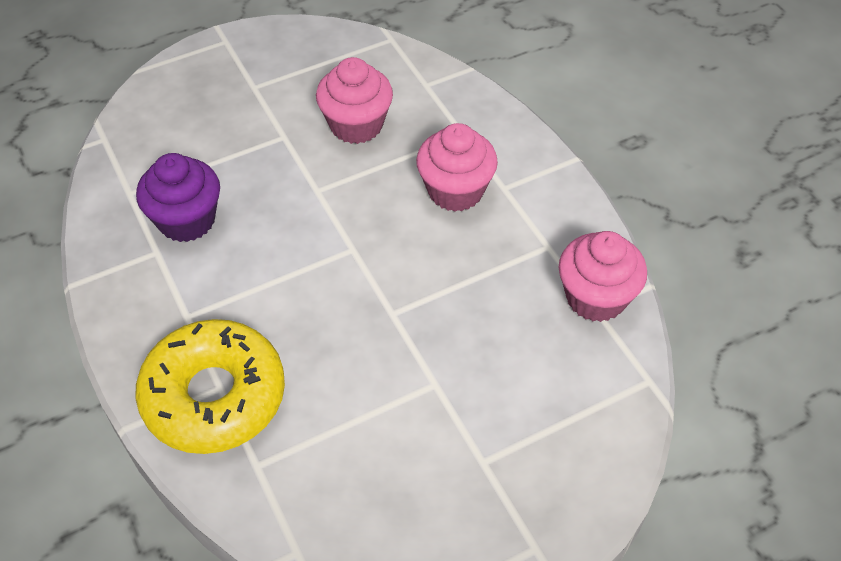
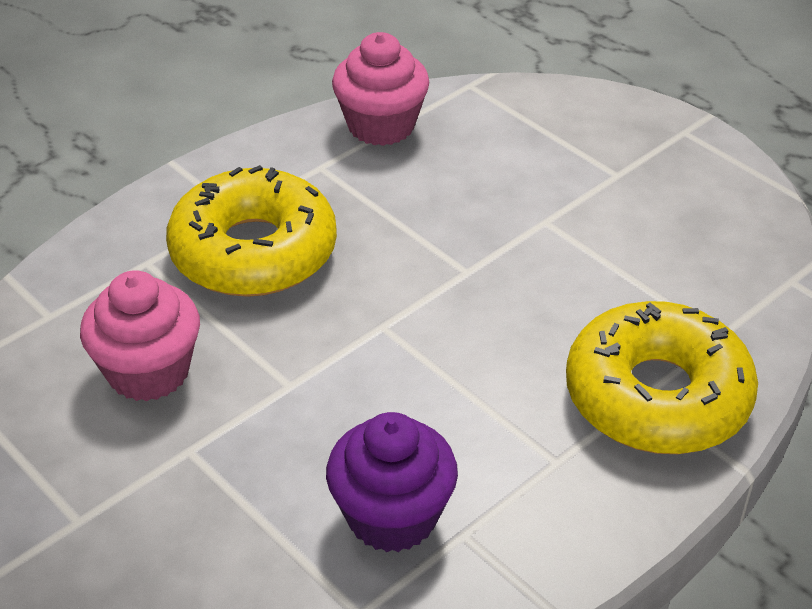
camera: 105 degrees left, 10 degrees down
pink cupcake [416,123,498,212] -> yellow donut [166,165,337,297]

